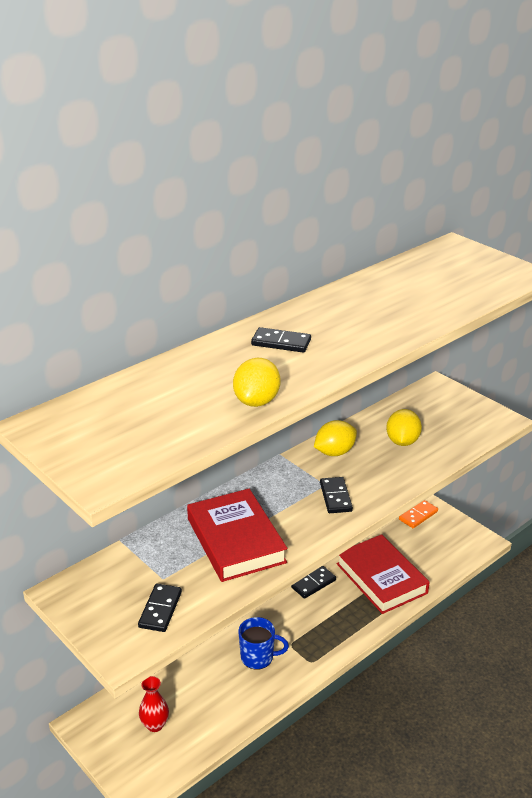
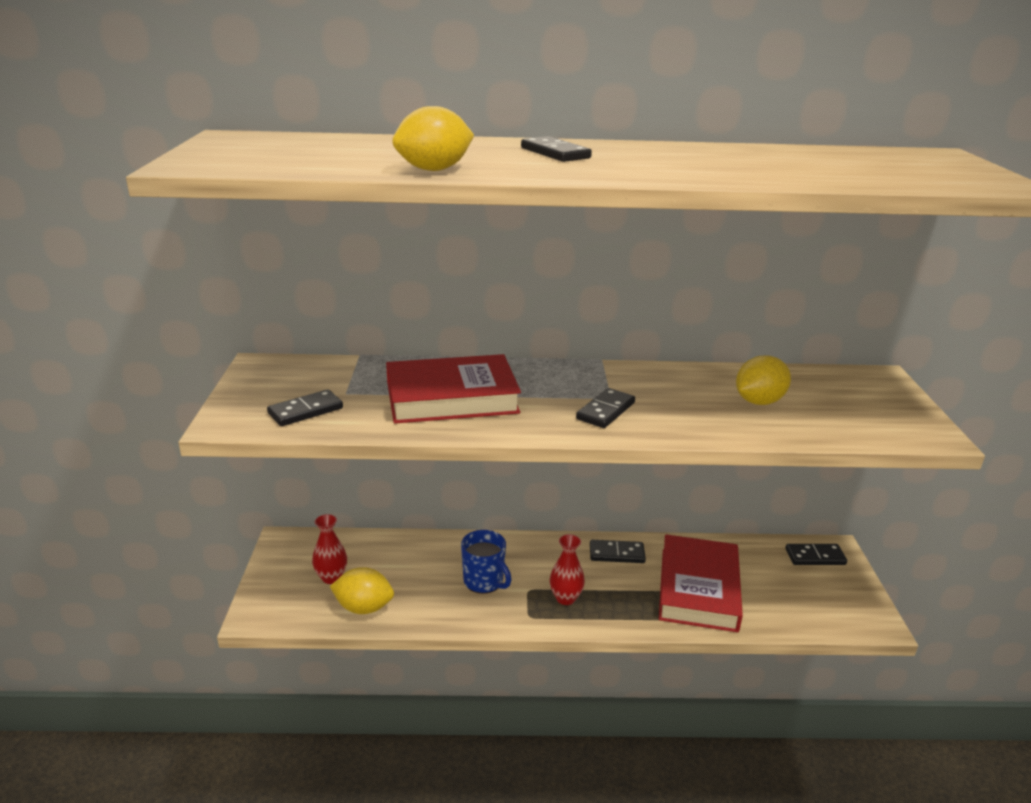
camera: 40 degrees right, 5 degrees down
red book [187,489,287,582] -> red book turned 60 degrees clockwise [386,354,521,423]
yellow lemon [314,420,357,456] -> yellow lemon moved to [330,567,394,614]
orange domino [399,500,438,528] -> black domino [785,544,847,565]
none -> red vase [550,534,585,605]

